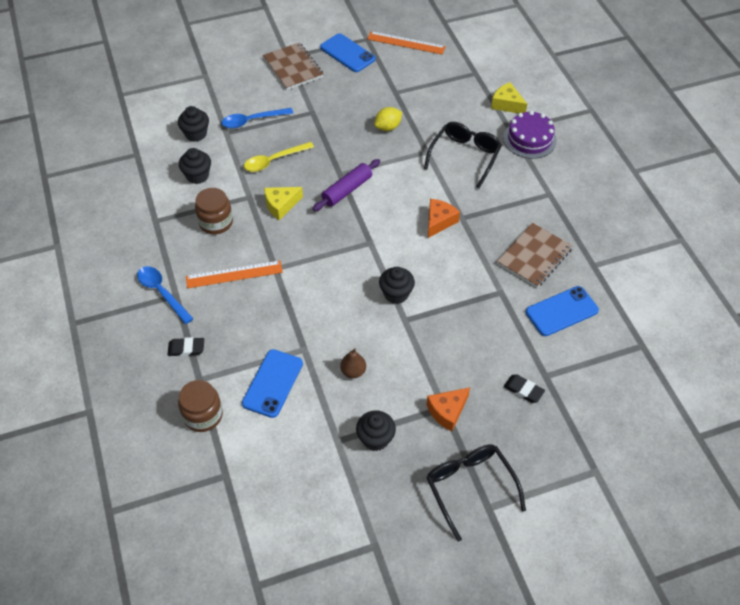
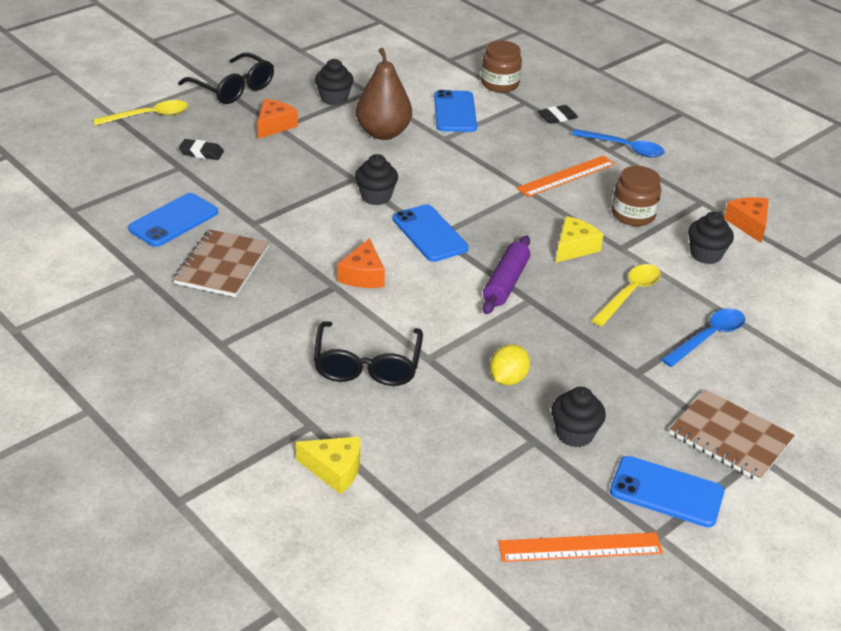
camera: 155 degrees right, 15 degrees down
black cupcake [178,106,209,142] -> black cupcake moved to [551,387,606,447]
brown pear [340,348,366,378] -> brown pear [356,48,412,140], size x2.03
purple cake [503,111,557,159] -> none
none -> yellow spoon [93,100,188,126]
none -> blue phone [393,204,468,262]
none -> orange cheese [724,197,769,243]

